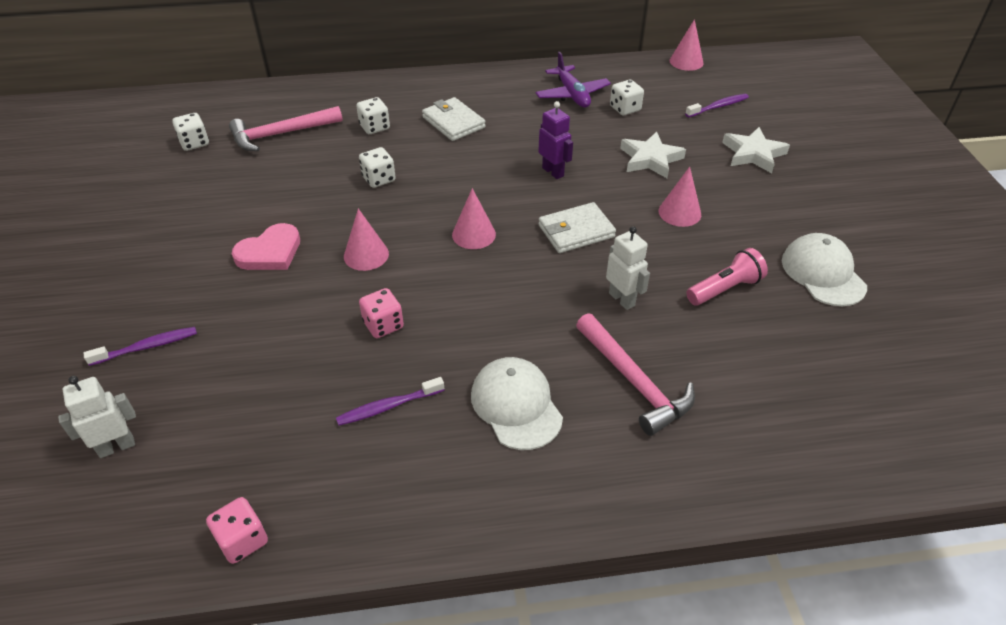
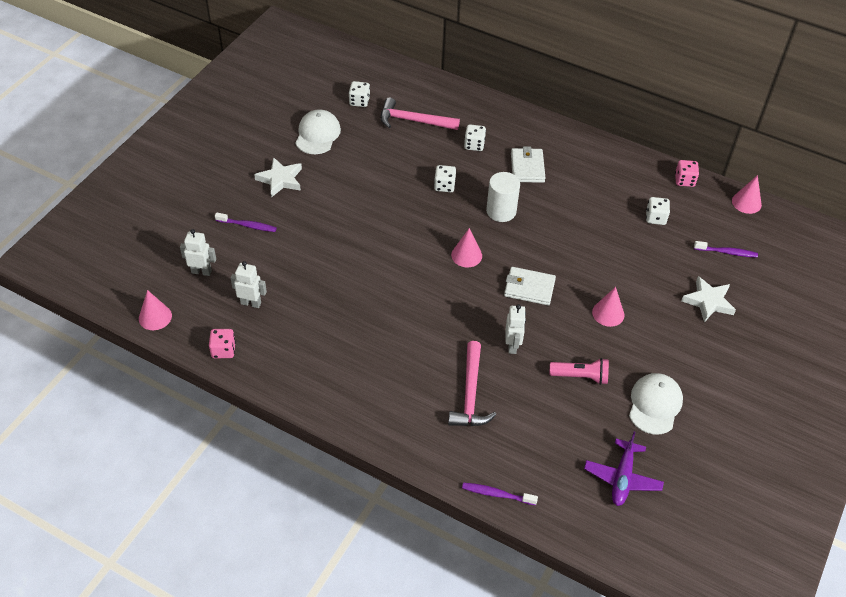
camera: 35 degrees right, 5 degrees up
pink heart [232,223,300,270] -> none
purple toothbrush [336,377,444,426] -> purple toothbrush moved to [462,483,538,505]
pink cone [344,209,389,271] -> pink cone moved to [139,290,172,330]
pink dice [359,288,404,338] -> pink dice moved to [675,160,699,187]
white cap [471,357,563,450] -> white cap moved to [295,109,341,154]
purple plane [536,52,611,108] -> purple plane moved to [584,432,664,506]
purple robot [538,101,573,179] -> none
white star [620,132,686,178] -> white star moved to [254,157,302,197]
none -> white robot [230,261,267,308]
none -> white cylinder [486,172,520,222]

